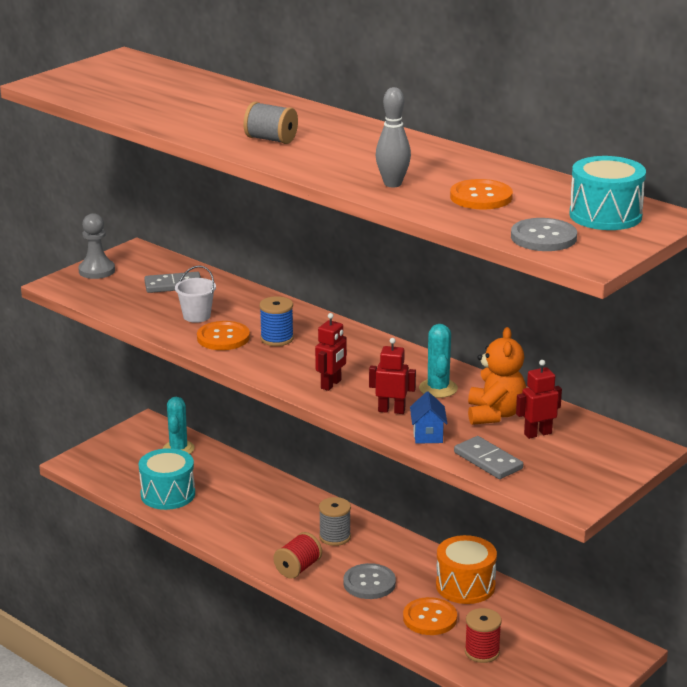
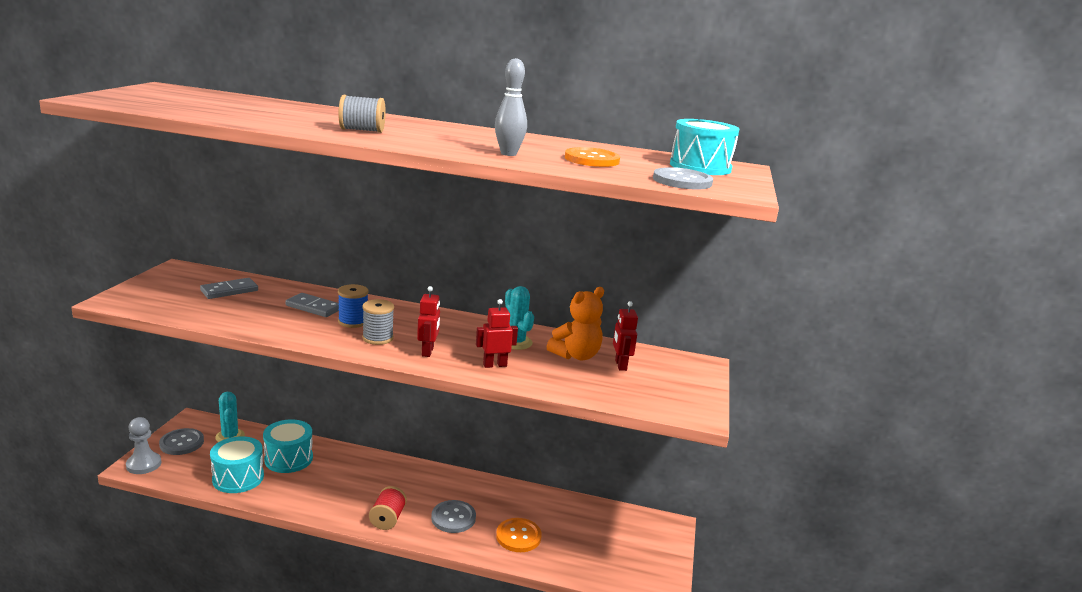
camera: 30 degrees left, 5 degrees down
grey pawn [78,213,115,279] -> grey pawn moved to [126,417,161,474]
white bucket [175,265,216,323] -> none
orange button [197,321,250,350] -> none
grey spool [319,497,351,546] -> grey spool moved to [362,299,394,345]
blue house [410,391,448,444] -> none
orange drum [436,535,497,604] -> none
grey domino [454,436,523,479] -> grey domino moved to [286,293,339,317]
red spool [465,608,502,663] -> none
orange teddy bear [468,327,526,425] -> orange teddy bear turned 75 degrees clockwise [547,287,604,360]
red robot [516,360,562,439] -> red robot turned 45 degrees counterclockwise [613,301,638,371]
none -> grey button [159,428,204,455]
none -> turquoise drum [263,419,313,473]

